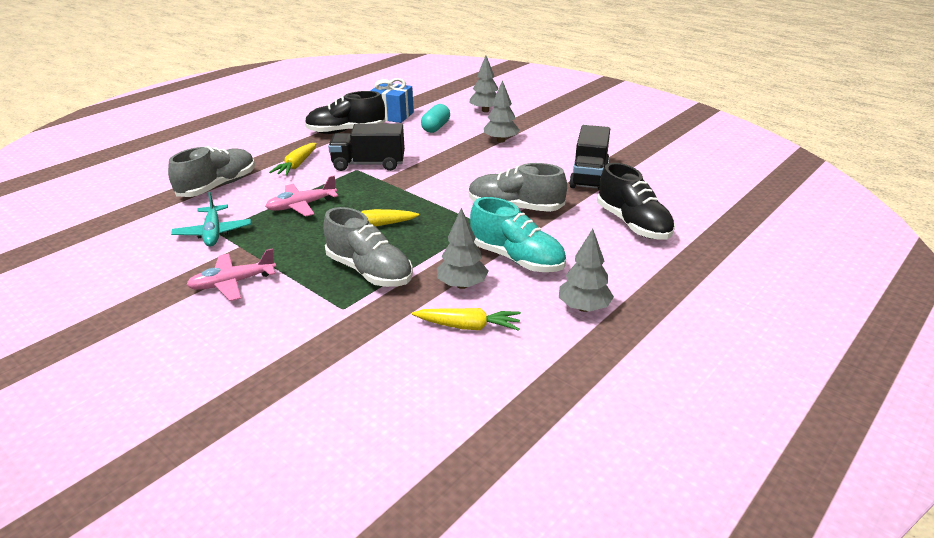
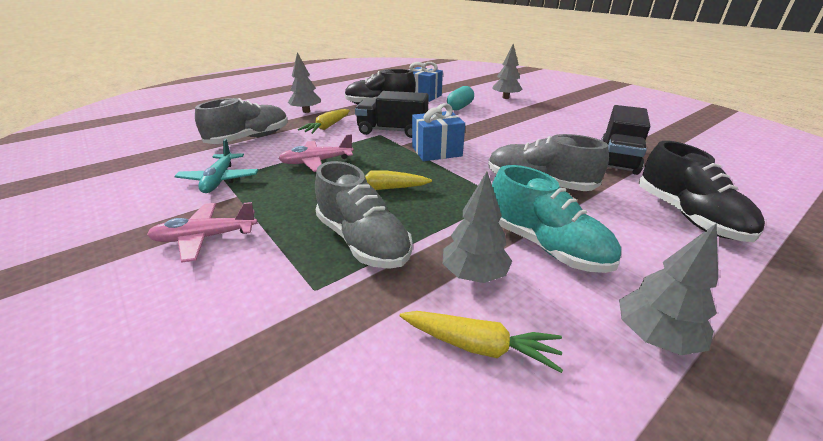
camera: 10 degrees right, 0 degrees up
grey tree [484,80,520,143] -> grey tree moved to [288,52,321,113]
none -> blue gift [412,103,465,161]

